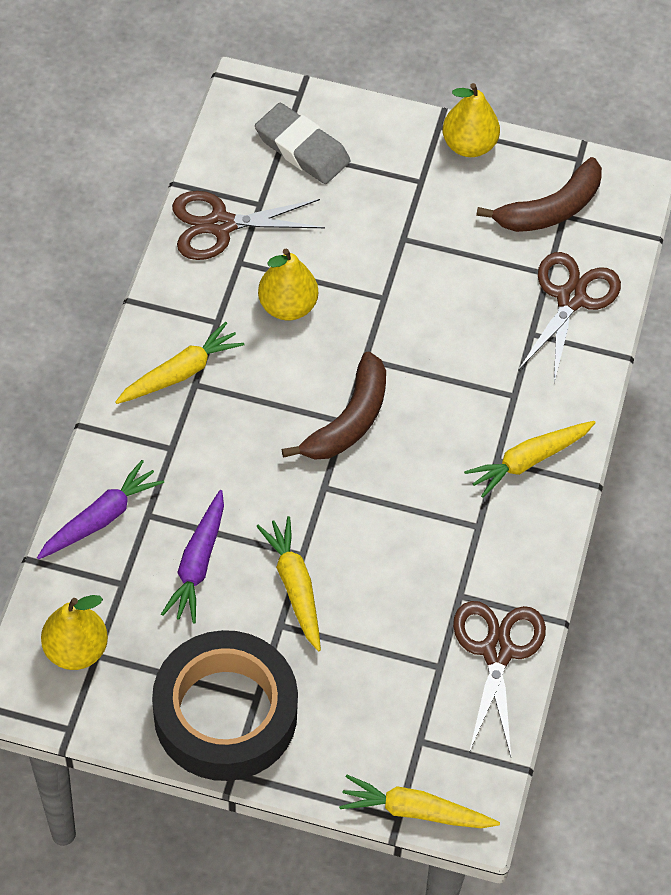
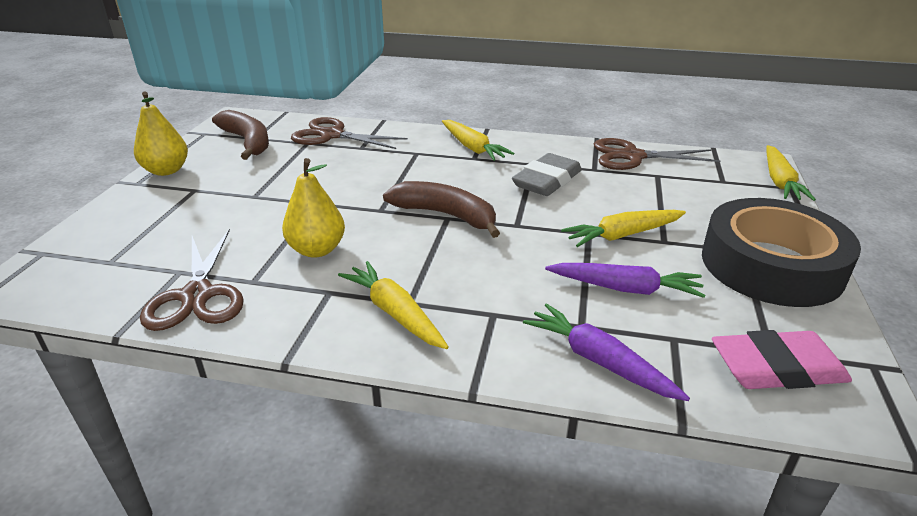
camera: 90 degrees left, 25 degrees down
yellow pear [41,595,108,670] -> pink eraser [712,330,852,389]
grey eraser [255,103,350,184] -> grey eraser moved to [512,153,582,196]

